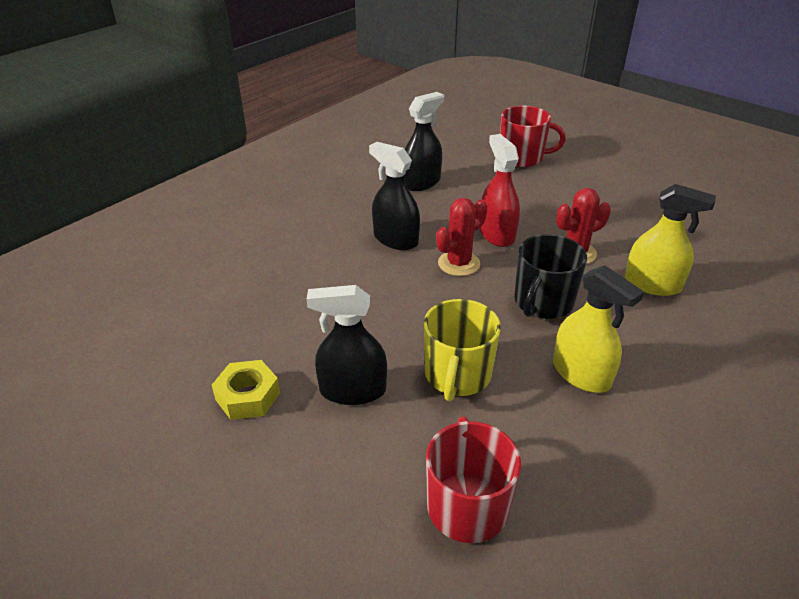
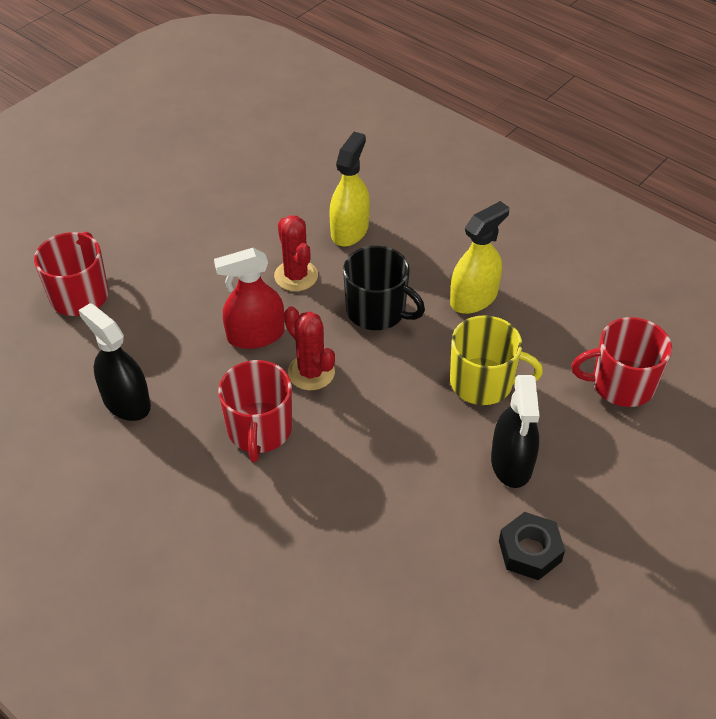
camera: 90 degrees left, 10 degrees up
yellow nut [212,360,280,420] -> black nut [499,512,565,580]
black spray bottle [369,142,420,250] -> red mug [218,360,292,462]

